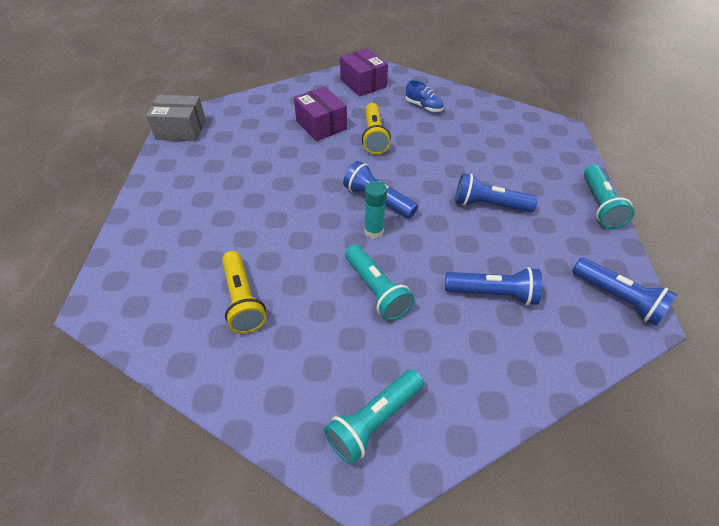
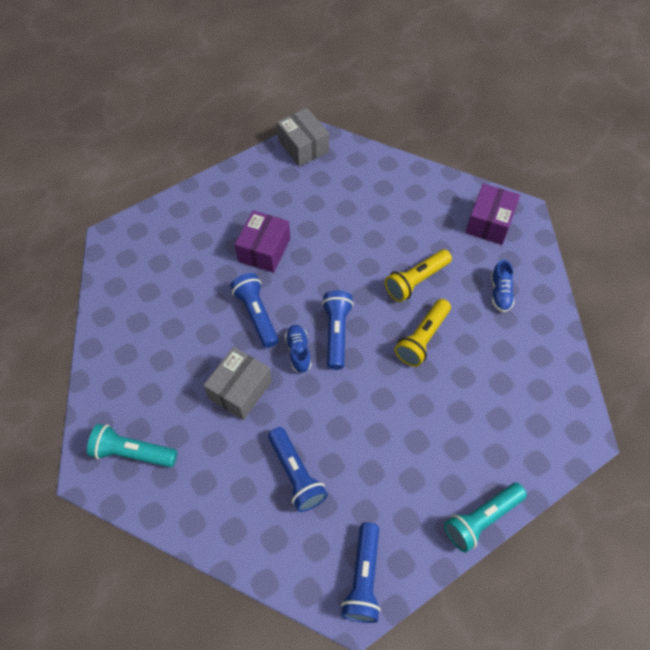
camera: 55 degrees right, 10 degrees up
yellow flashlight [222,251,266,334] -> yellow flashlight moved to [395,299,451,367]
purple box [294,86,347,141] -> purple box moved to [235,210,290,273]
turquoise flashlight [345,245,414,321] -> grey box [203,347,272,420]
turquoise glue stick [364,181,387,239] -> blue shoe [285,325,312,373]
blue flashlight [455,173,538,212] -> blue flashlight moved to [230,273,279,348]

